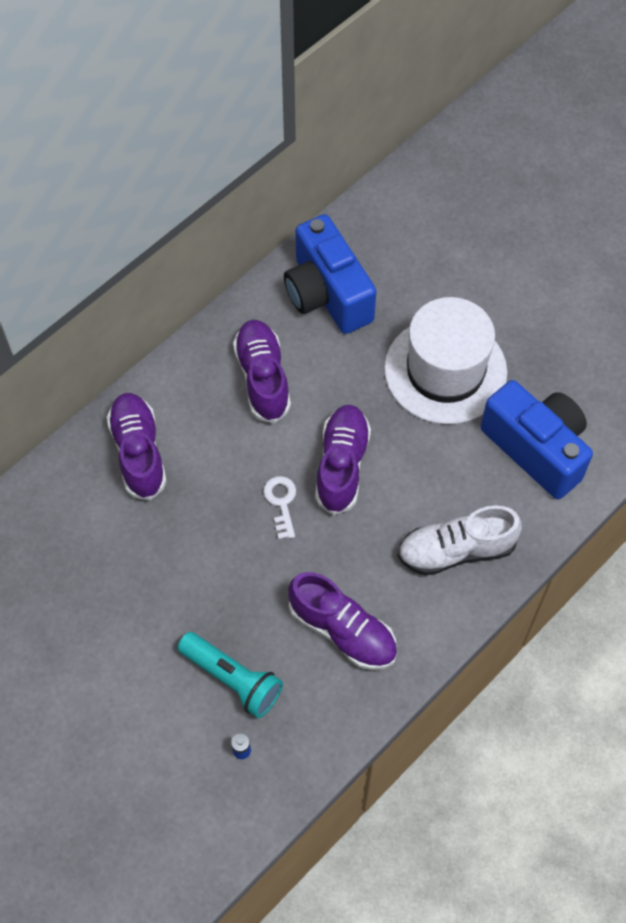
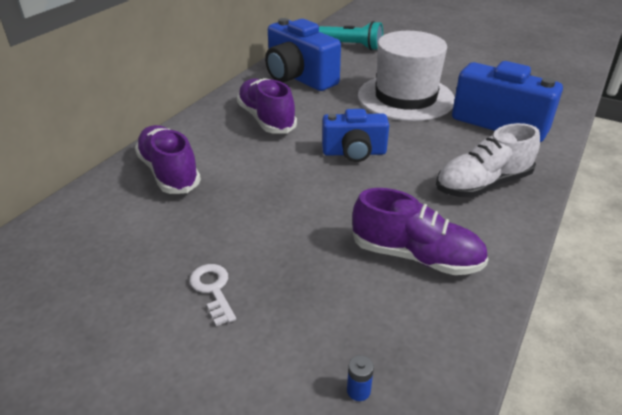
camera: 15 degrees left, 25 degrees down
turquoise flashlight [178,632,283,718] -> turquoise flashlight moved to [319,21,383,51]
white key [263,476,296,539] -> white key moved to [190,264,236,326]
purple shoe [315,405,371,515] -> blue camera [322,109,389,162]

